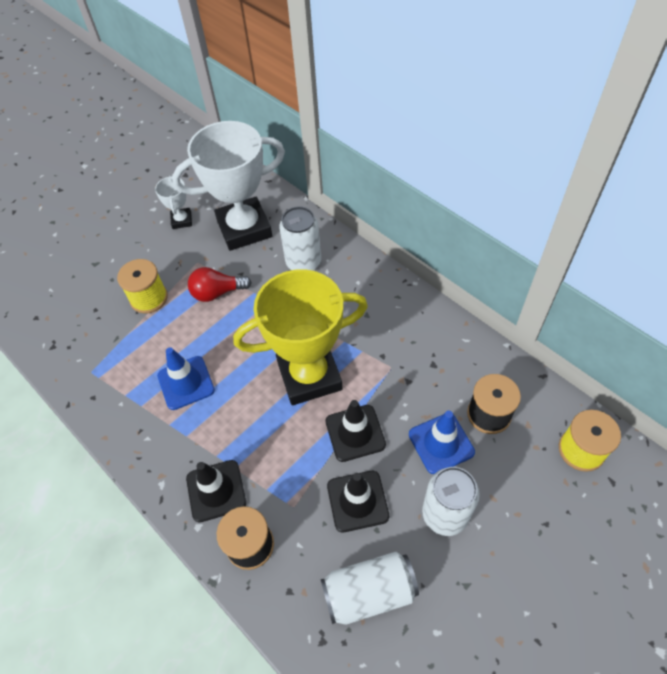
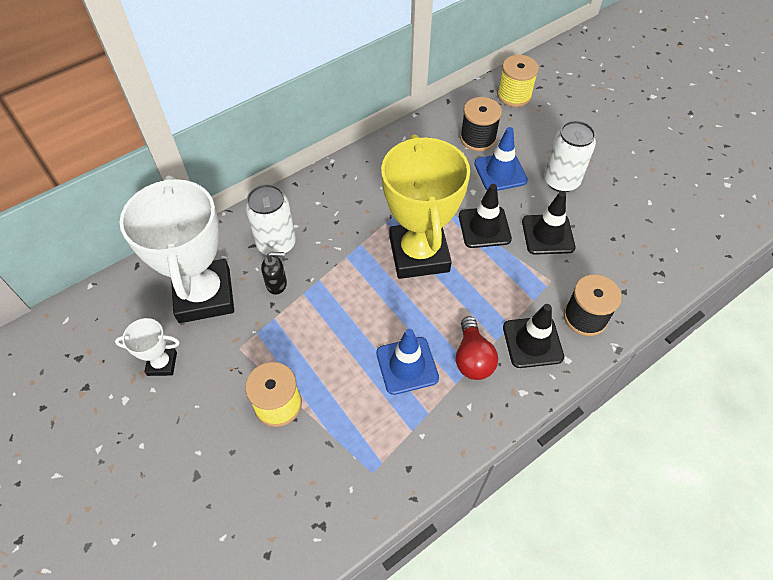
camera: 85 degrees left, 0 degrees up
red light bulb [188,267,252,302] -> red light bulb moved to [456,316,498,380]
white can [321,552,419,625] -> none
none -> black soap dispenser [261,252,287,295]

